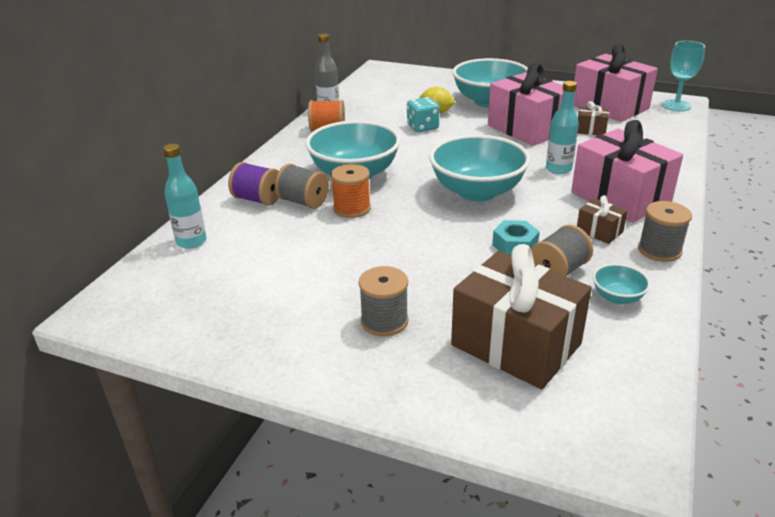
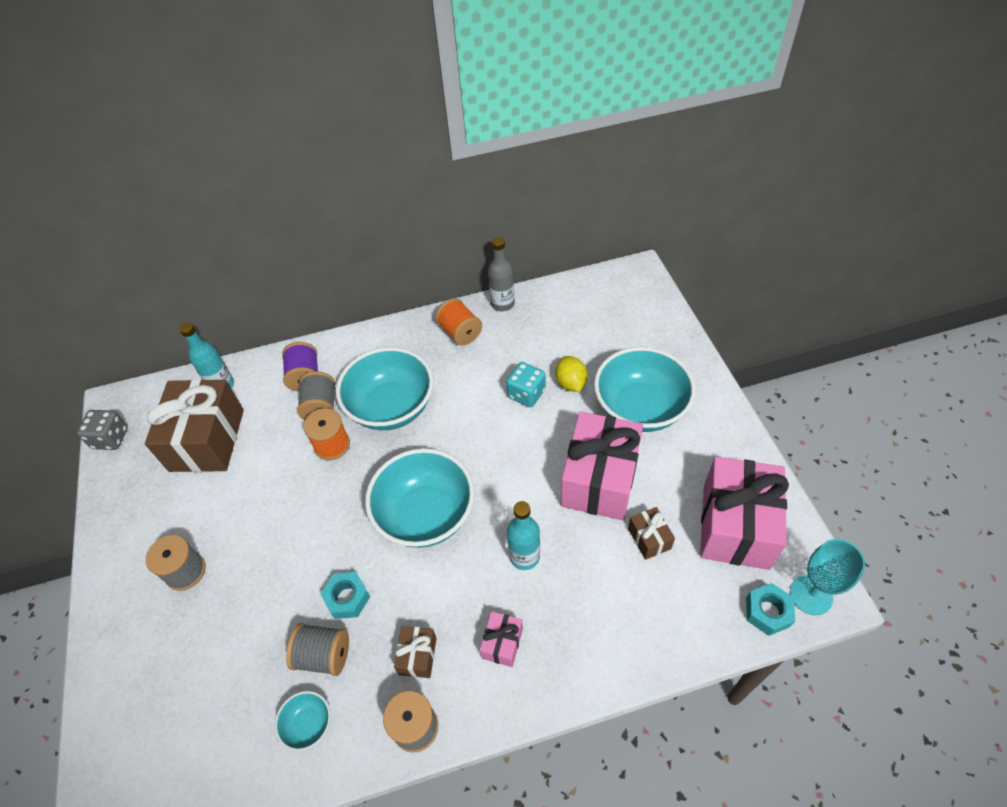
camera: 55 degrees right, 20 degrees up
brown gift [451,244,592,389] -> brown gift moved to [145,379,244,472]
pink gift [571,120,683,222] -> pink gift [480,611,523,667], size x0.44
none -> grey dice [77,410,128,450]
none -> turquoise nut [746,583,795,636]

